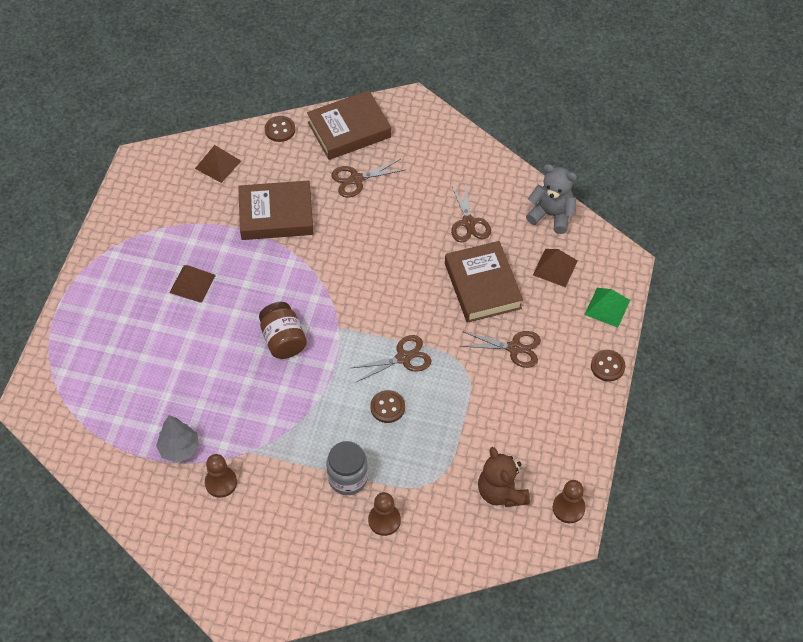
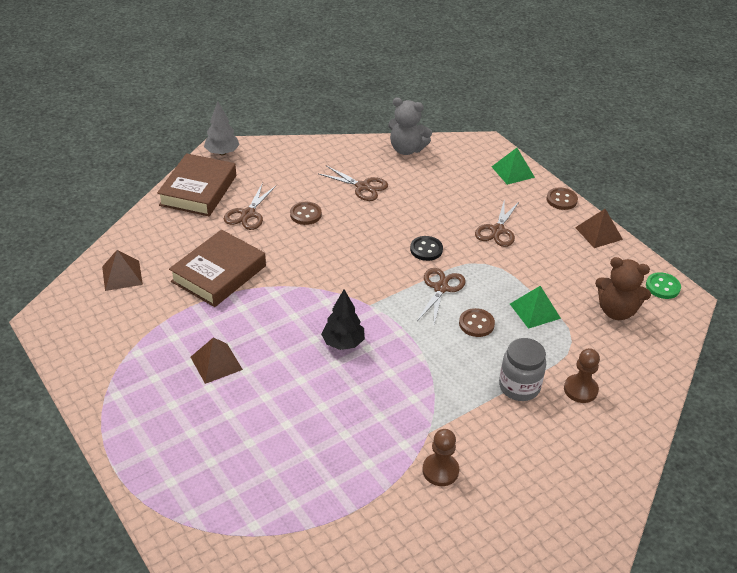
camera: 50 degrees left, 15 degrees down
grey tree [156,415,199,463] -> grey tree moved to [204,101,240,155]
brown jar [259,302,307,359] -> black tree [321,290,365,350]
brown button [265,116,295,142] -> brown button moved to [290,202,322,225]
brown book [445,241,523,323] -> none
brown scissors [460,331,541,368] -> brown scissors turned 150 degrees clockwise [475,198,519,247]
grey teddy bear [526,164,577,234] -> grey teddy bear turned 135 degrees counterclockwise [388,97,432,155]
brown pyramid [533,249,578,287] -> brown pyramid moved to [575,209,623,248]
brown pawn [553,480,586,523] -> green button [646,272,681,299]
none -> black button [410,236,443,261]
none -> green pyramid [510,286,561,329]

